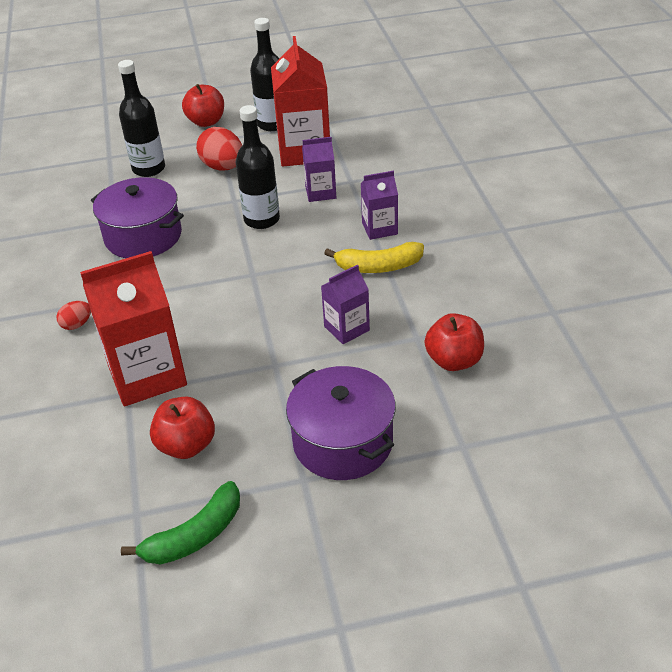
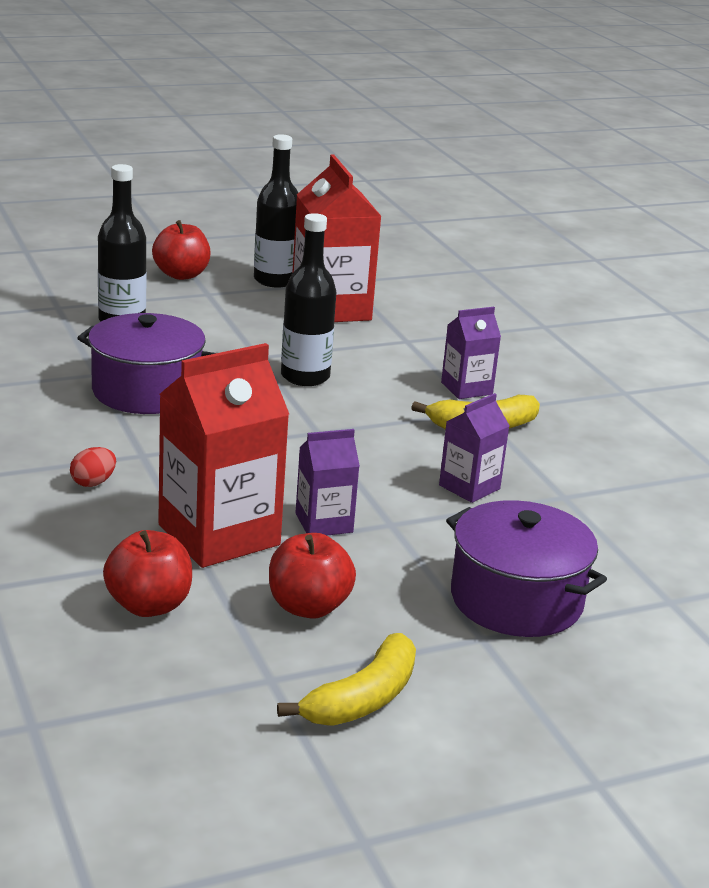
camera: 15 degrees left, 15 degrees down
green banana [121,481,240,564] -> yellow banana [277,633,416,725]
red egg [196,127,242,170] -> none
purple carton [302,137,336,202] -> purple carton moved to [296,429,360,535]
red apple [425,313,484,371] -> red apple moved to [103,530,192,617]

